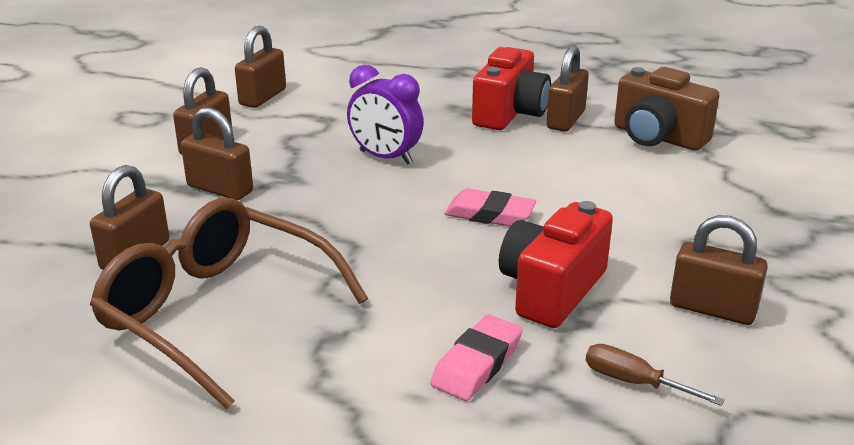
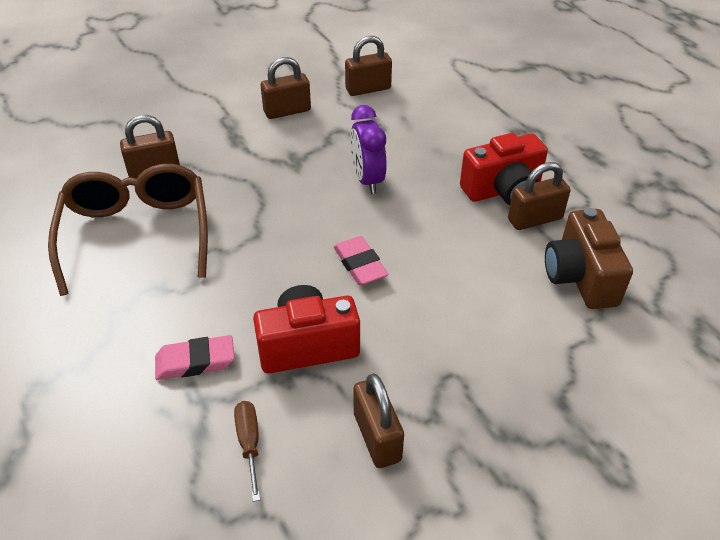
camera: 45 degrees right, 15 degrees up
brown padlock [181,107,253,200] -> none

